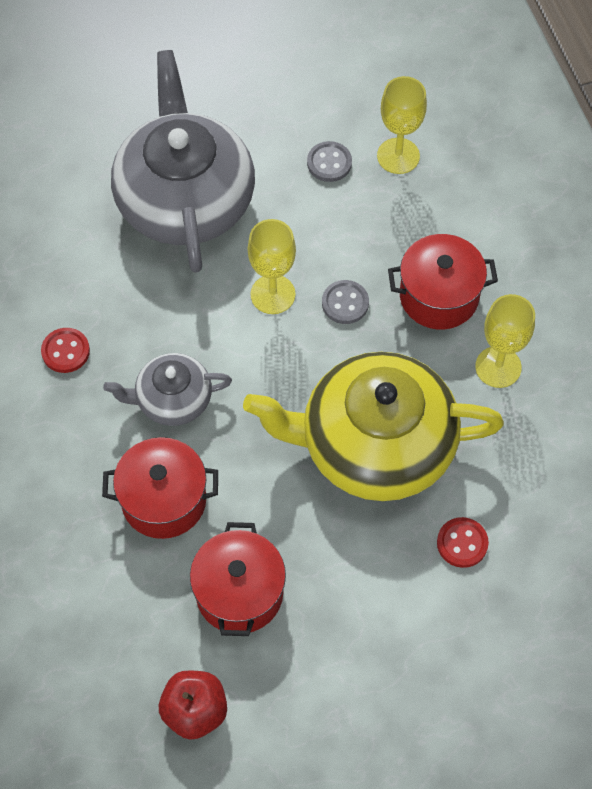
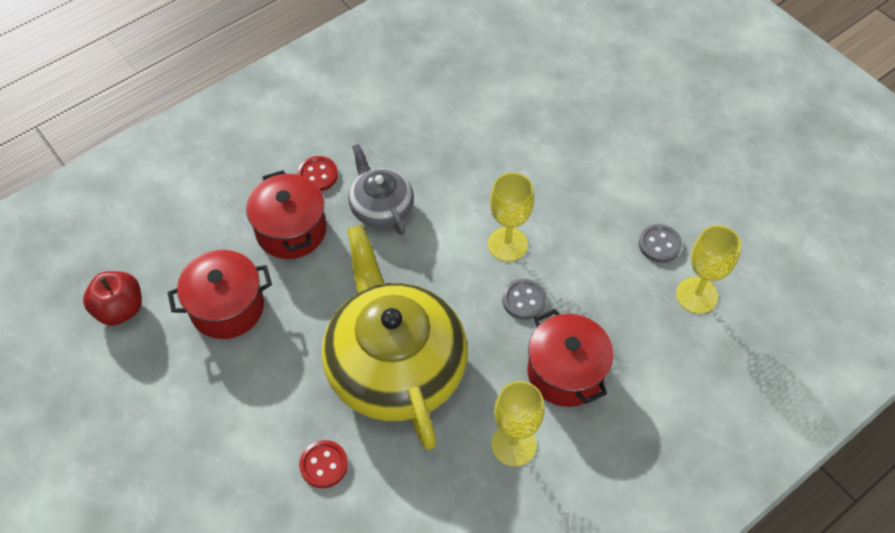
camera: 70 degrees right, 5 degrees down
red button [41,328,90,373] -> red button moved to [297,156,338,191]
grey teapot [111,50,255,273] -> none

